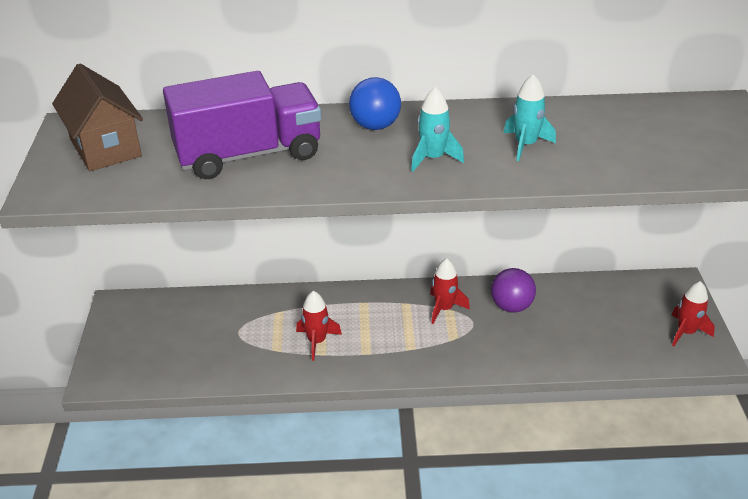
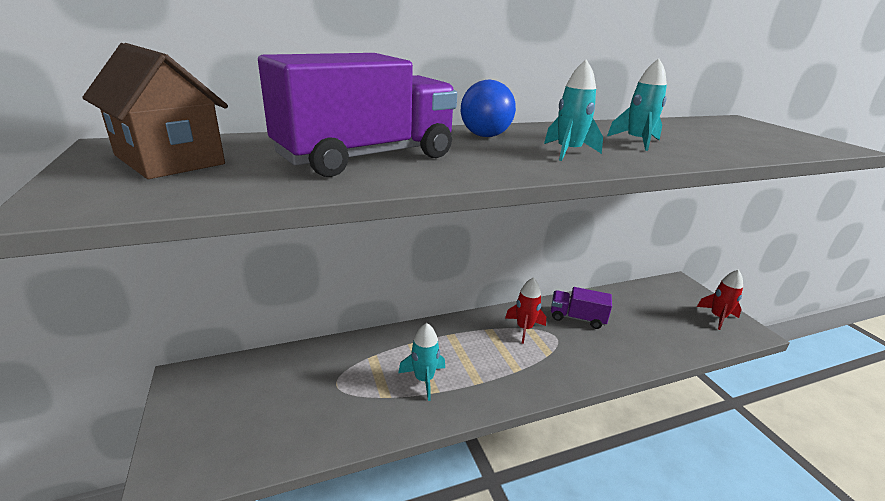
camera: 20 degrees left, 10 degrees down
red rocket [296,291,342,361] -> turquoise rocket [398,323,445,401]
purple ball [491,268,536,313] -> purple truck [551,287,612,329]

